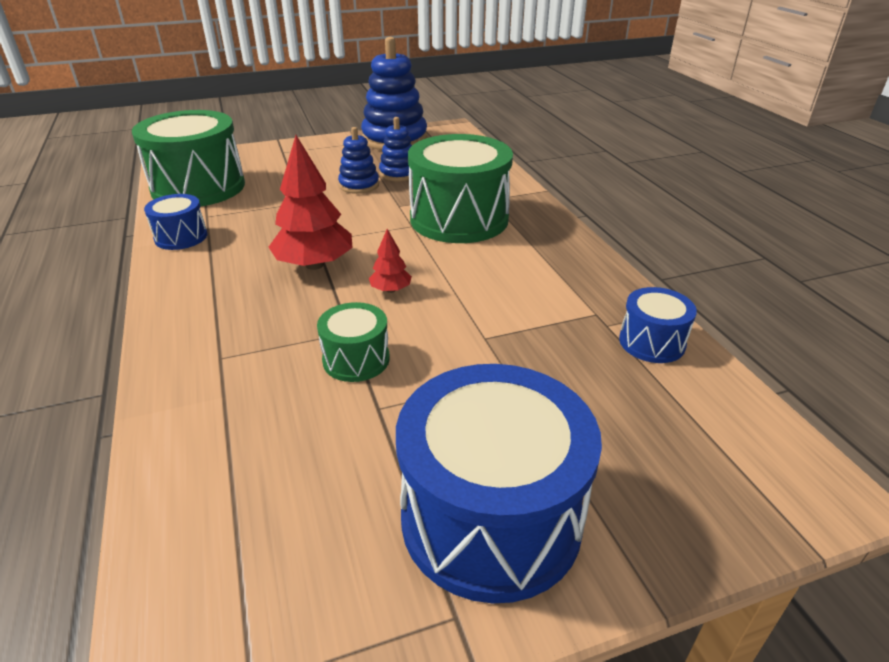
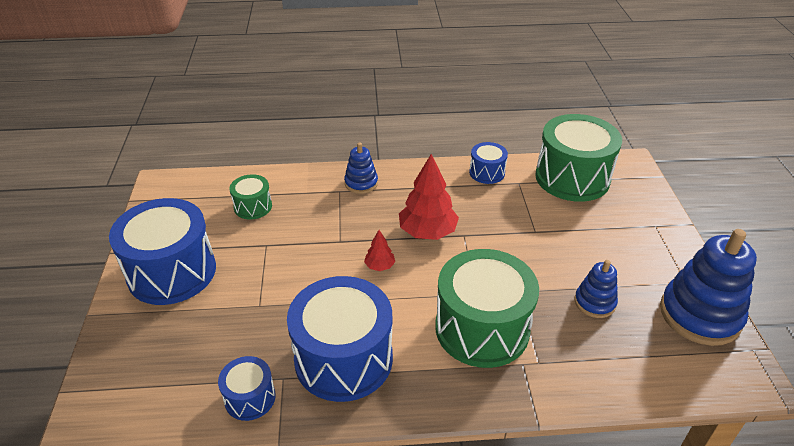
camera: 105 degrees right, 5 degrees up
green drum [317,302,390,382] -> green drum moved to [229,174,272,219]
blue stacking toy [338,127,379,194] -> blue stacking toy moved to [344,143,378,194]
none -> blue drum [287,276,393,402]

